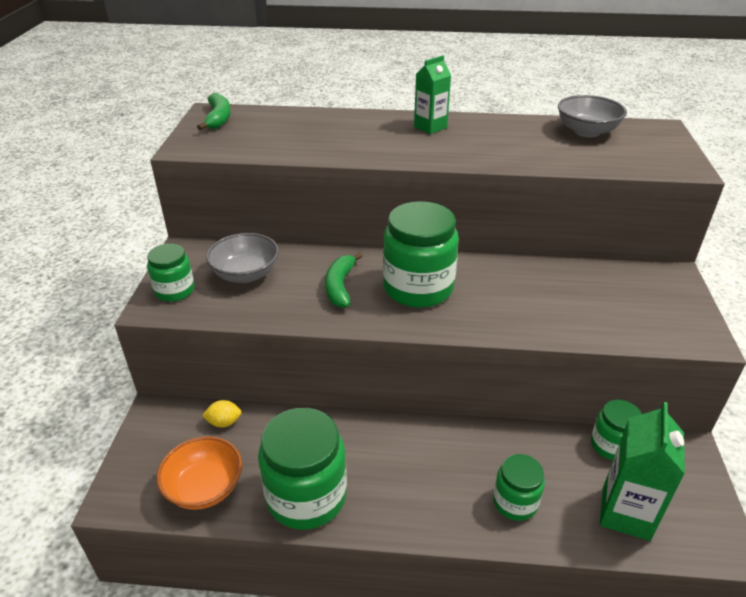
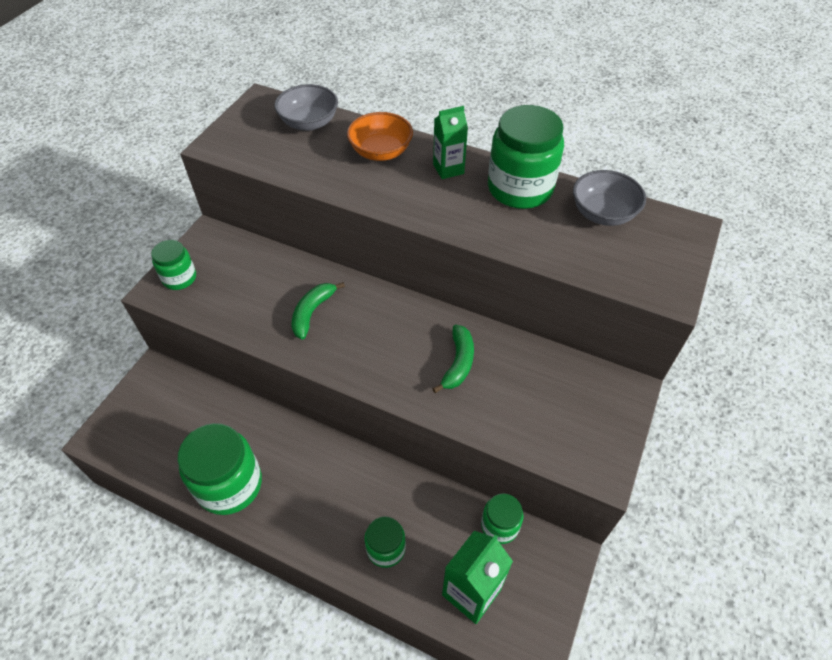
camera: 20 degrees right, 15 degrees up
orange bowl [156,436,242,510] -> orange bowl moved to [347,112,413,161]
green banana [197,93,231,130] -> green banana moved to [432,325,474,393]
yellow lemon [202,400,242,428] -> none
grey bowl [206,233,279,283] -> grey bowl moved to [274,84,338,131]
green jar [383,201,459,308] -> green jar moved to [488,105,564,209]

